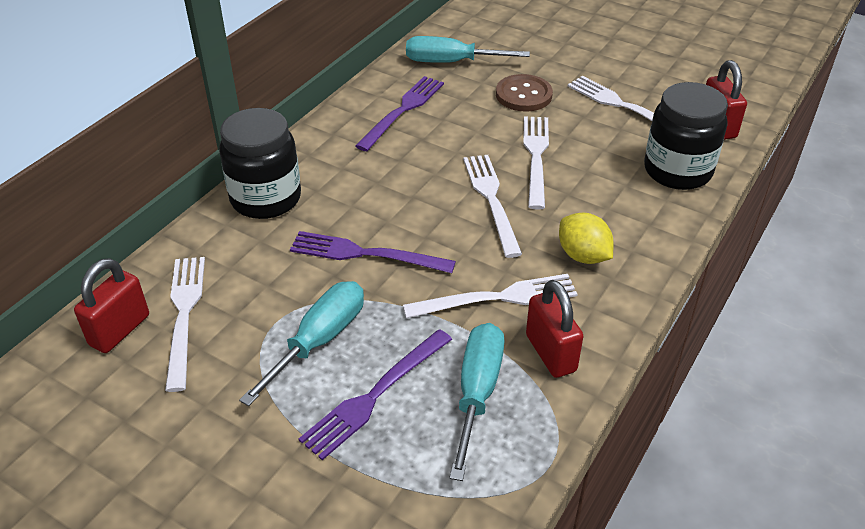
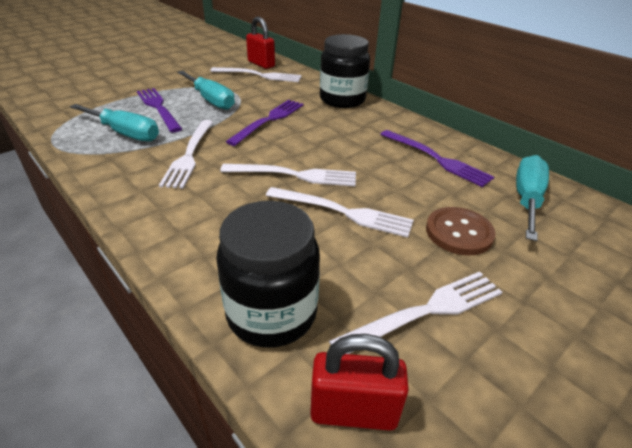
camera: 105 degrees right, 5 degrees down
red padlock [526,280,584,378] -> none
yellow lemon [559,212,614,264] -> none

